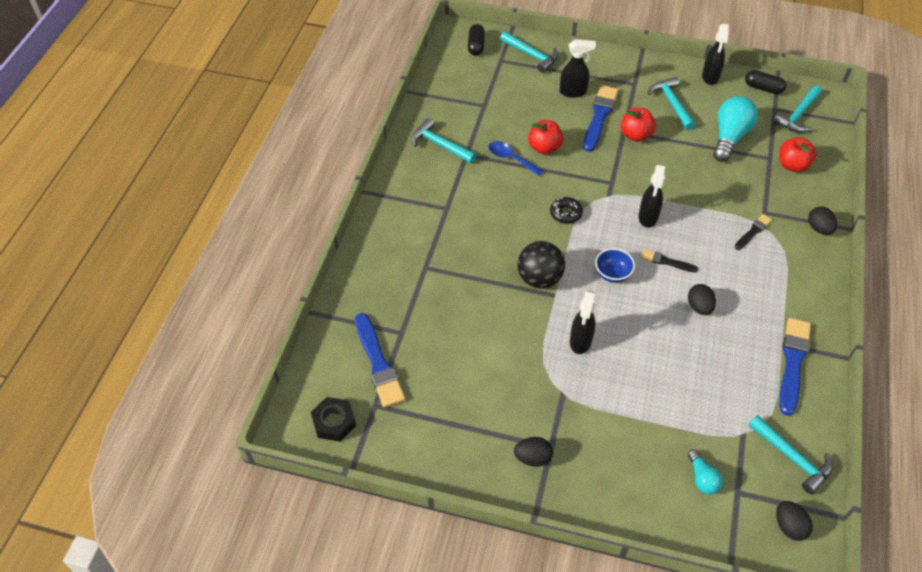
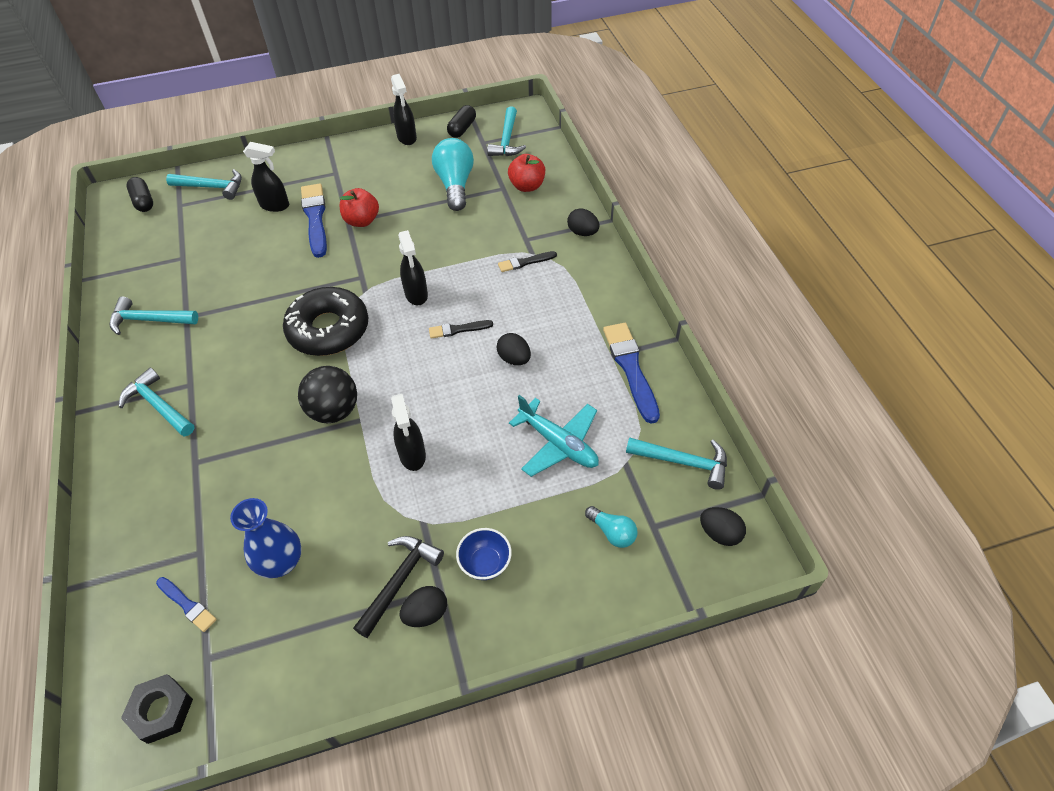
camera: 30 degrees left, 0 degrees up
blue brush [355,313,405,408] -> blue brush [156,577,217,632], size x0.54
blue spoon [488,141,543,176] -> none
red apple [528,120,564,154] -> none
black donut [550,197,583,224] -> black donut [283,287,368,356], size x2.19
black spray bottle [560,39,596,98] -> black spray bottle turned 45 degrees clockwise [243,142,289,212]
blue bowl [595,248,635,283] -> blue bowl moved to [456,528,512,580]
turquoise hammer [648,77,696,130] -> turquoise hammer moved to [119,368,195,437]
black brush [735,214,772,250] -> black brush turned 120 degrees counterclockwise [498,251,557,272]
black capsule [745,70,786,94] -> black capsule turned 60 degrees counterclockwise [447,105,476,138]
none -> blue vase [230,498,302,578]
none -> black hammer [353,536,444,638]
none -> turquoise plane [509,395,599,477]

